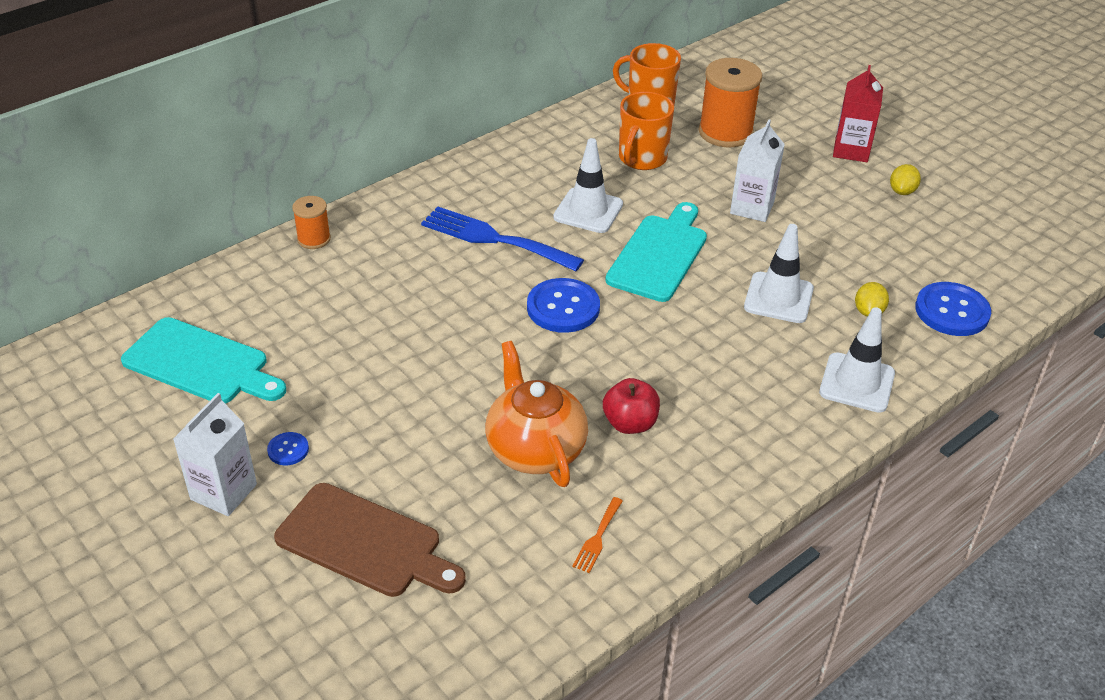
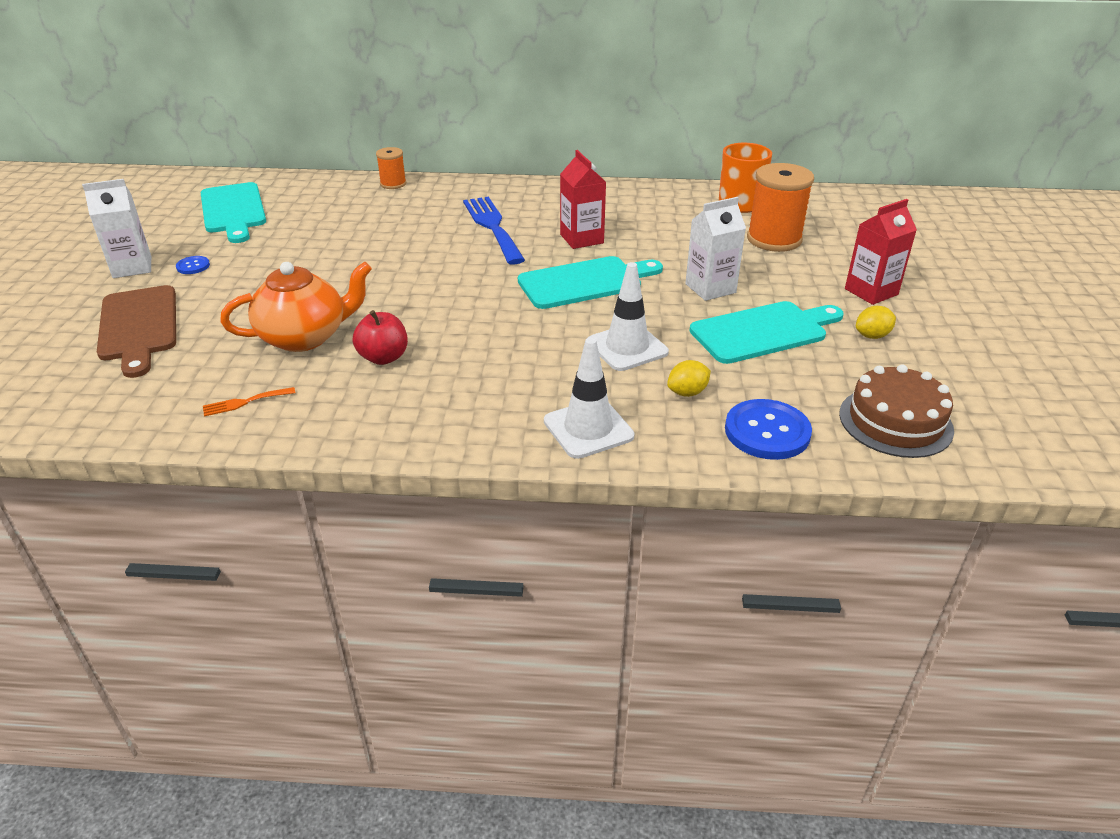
camera: 45 degrees right, 5 degrees down
orange teapot [486,341,588,487] -> orange teapot turned 45 degrees clockwise [220,262,372,352]
blue button [527,278,600,333] -> none
white traffic cone [553,138,623,233] -> red carton [560,150,606,249]
orange mug [619,92,674,170] -> none
none -> turquoise cutting board [689,301,843,364]
none -> brown cake [839,364,954,458]

